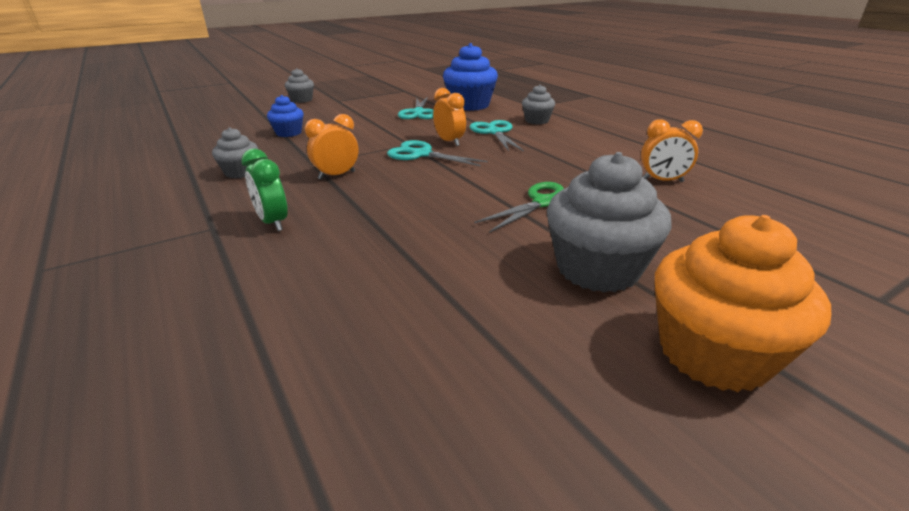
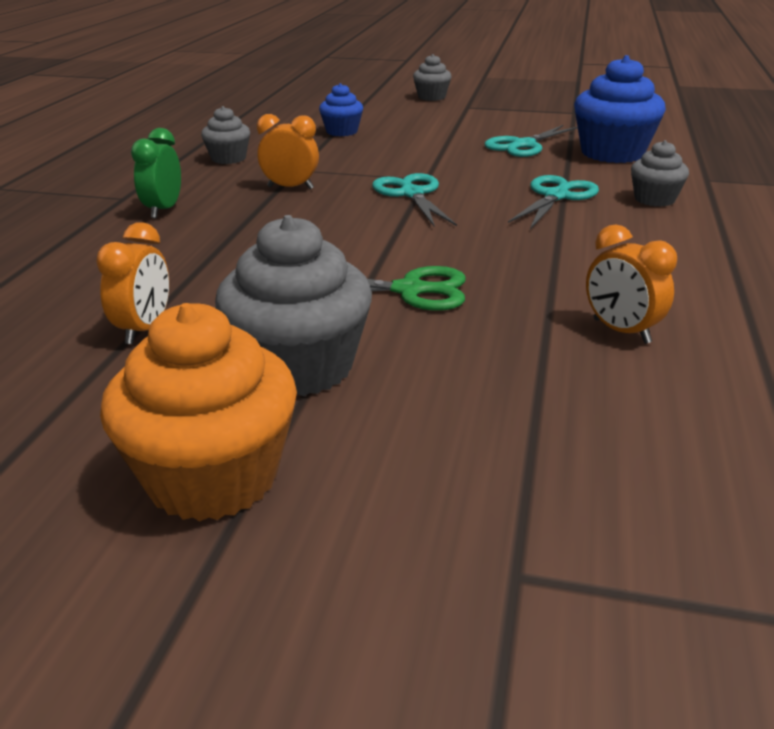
camera: 45 degrees right, 0 degrees up
orange clock [433,88,466,146] -> orange clock moved to [96,222,169,344]

